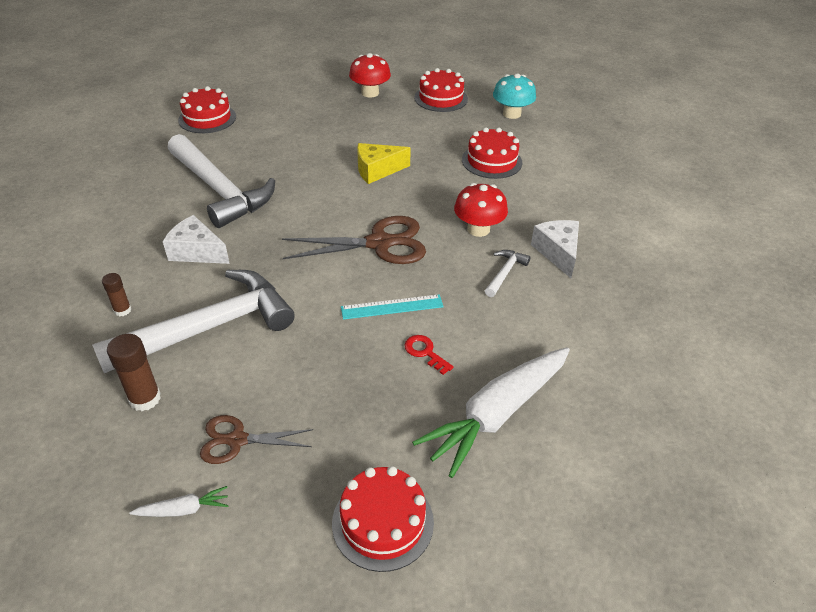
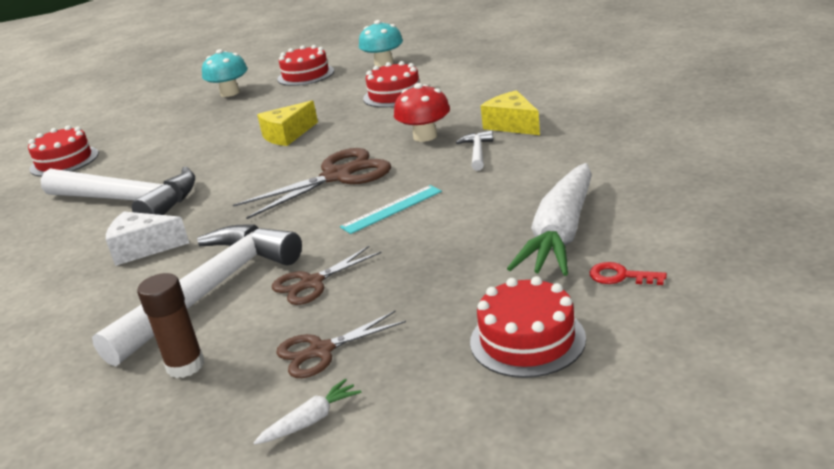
camera: 20 degrees left, 15 degrees down
brown glue stick [102,273,131,316] -> none
red mushroom [349,53,391,98] -> turquoise mushroom [202,49,248,97]
red key [405,335,454,375] -> red key moved to [590,262,667,285]
white cheese [531,220,579,278] -> yellow cheese [481,90,540,135]
none -> brown scissors [272,246,382,305]

